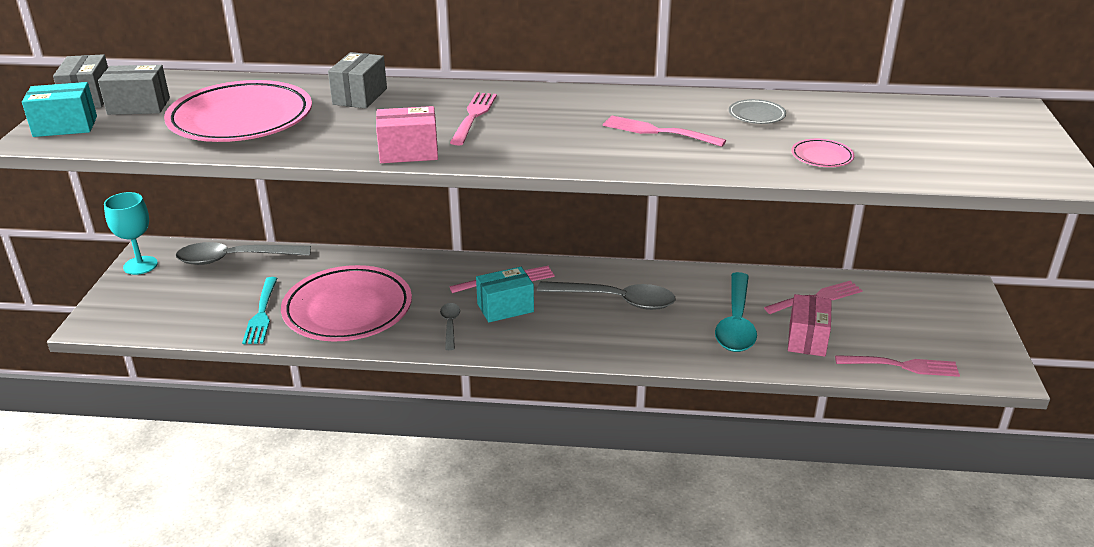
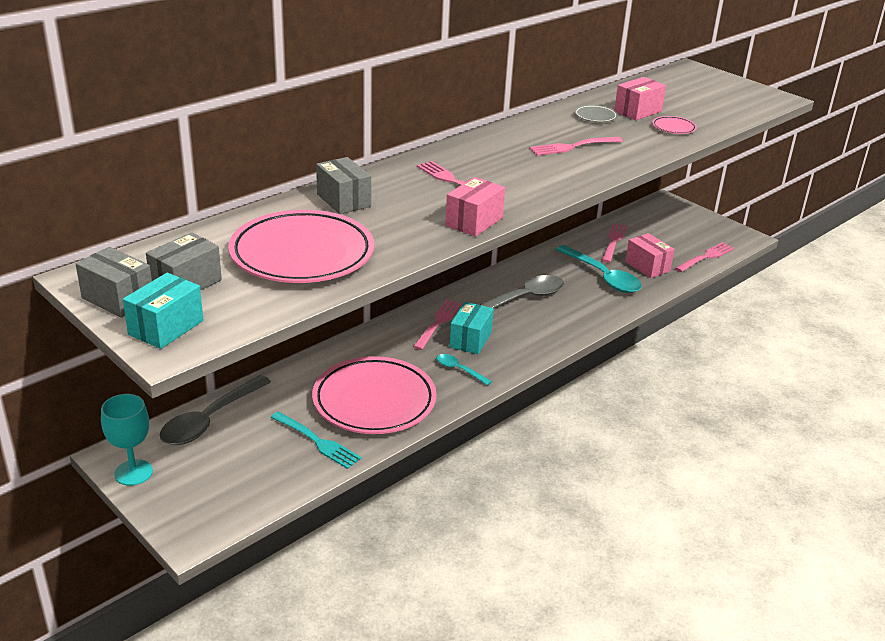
camera: 50 degrees left, 0 degrees up
grey spoon [440,303,460,350] -> turquoise spoon [437,354,492,386]
none -> pink box [614,77,666,120]

